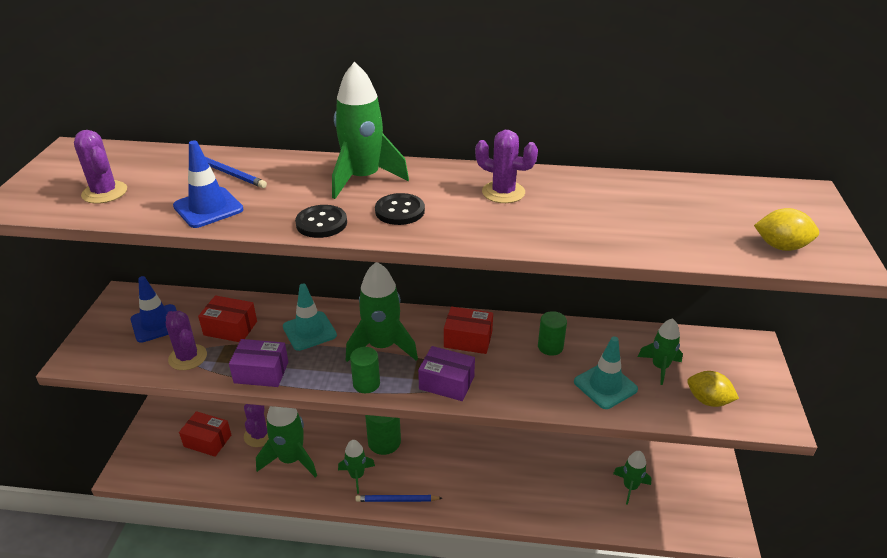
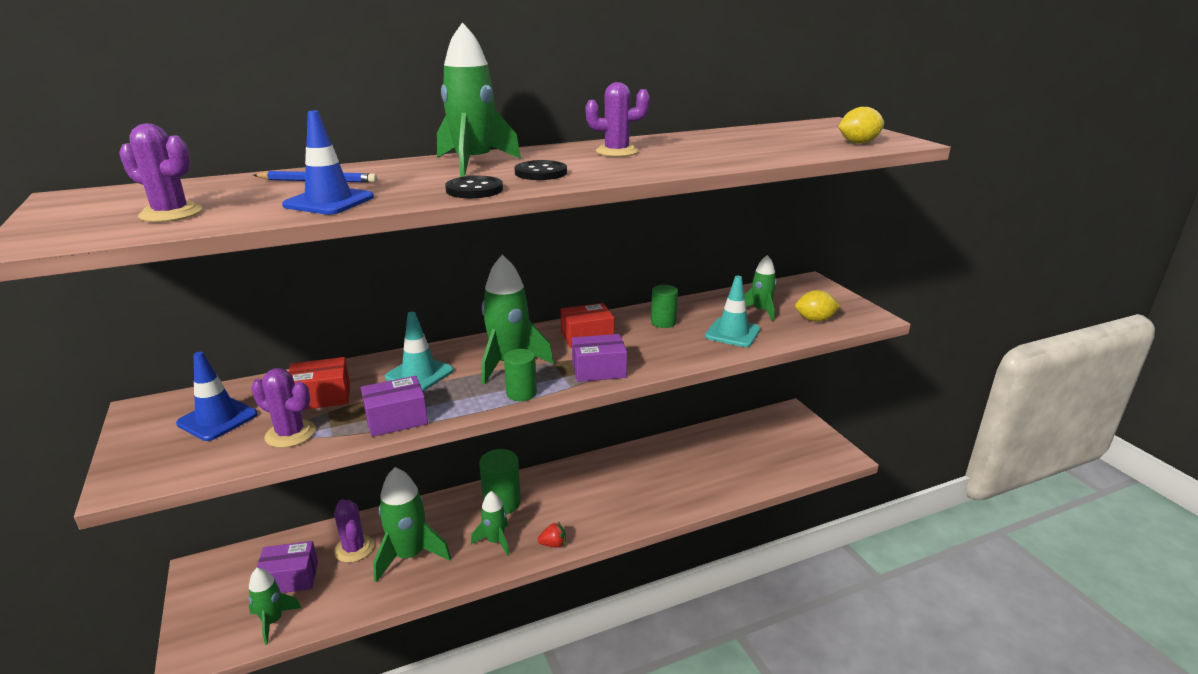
camera: 30 degrees left, 10 degrees down
red box [179,411,231,457] -> purple box [257,541,318,593]
blue pencil [355,495,442,502] -> red strawberry [537,522,566,548]
green rocket [613,451,652,505] -> green rocket moved to [248,568,301,645]

